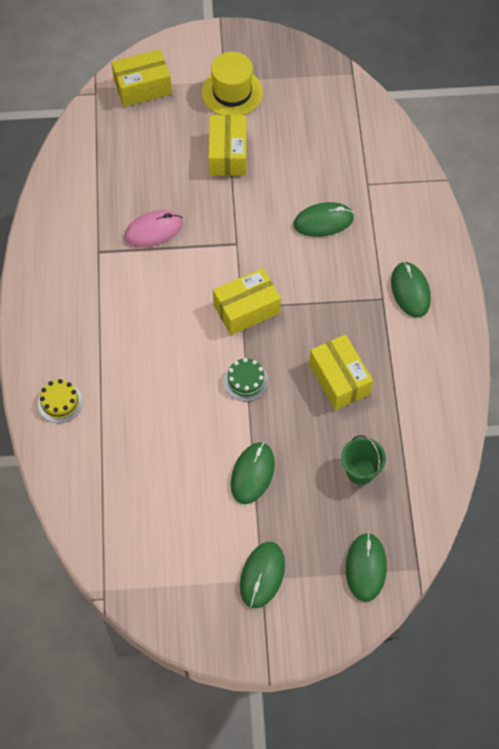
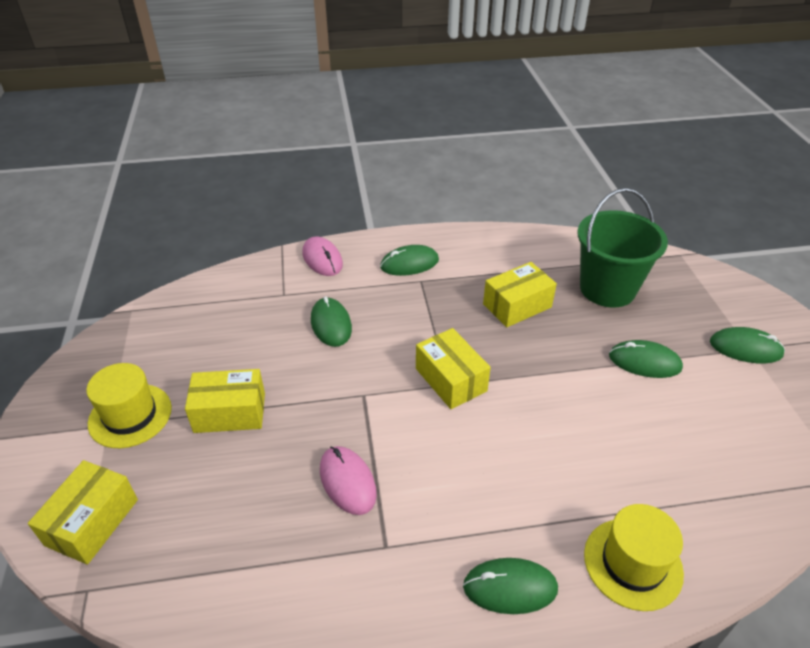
camera: 95 degrees left, 20 degrees down
yellow cake [38,379,83,423] -> yellow hat [584,504,684,611]
yellow box [111,49,172,107] -> yellow box turned 45 degrees clockwise [28,460,138,565]
green cake [224,358,268,402] -> none
green bucket [341,435,386,485] -> green bucket [577,188,668,308], size x2.01
green mouse [346,533,387,602] -> green mouse moved to [463,558,558,614]
none -> pink mouse [302,236,343,276]

